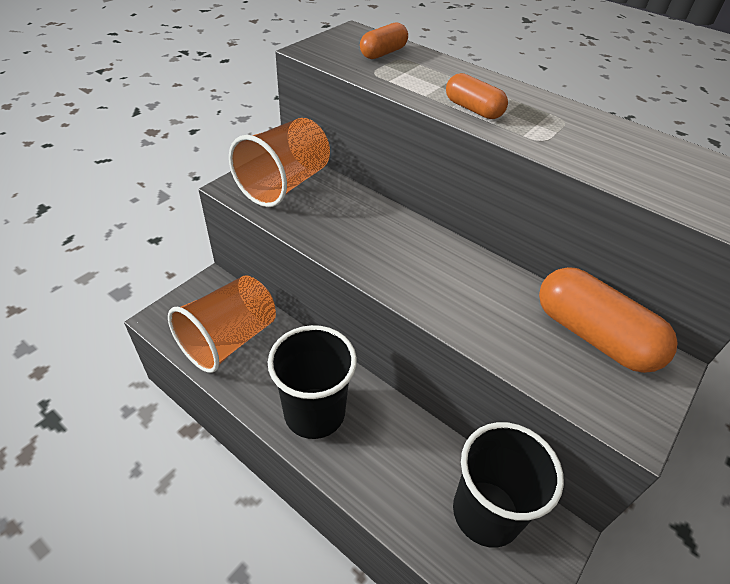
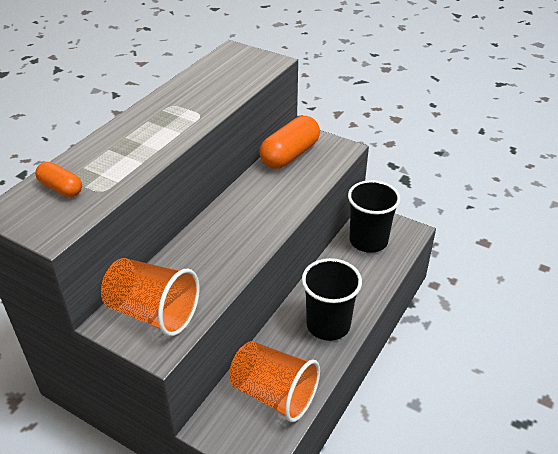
camera: 95 degrees left, 5 degrees down
orange capsule [446,73,508,119] -> none

